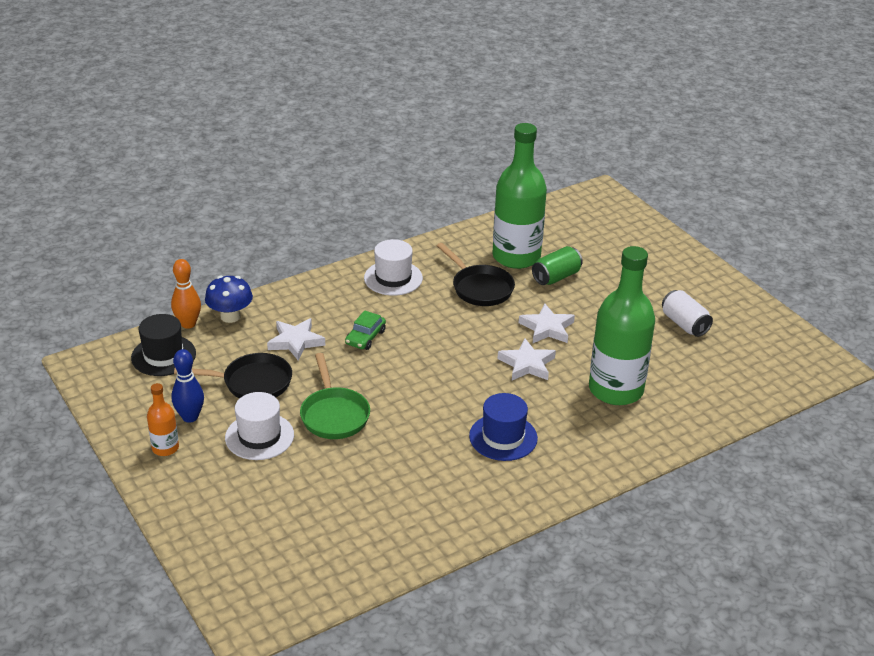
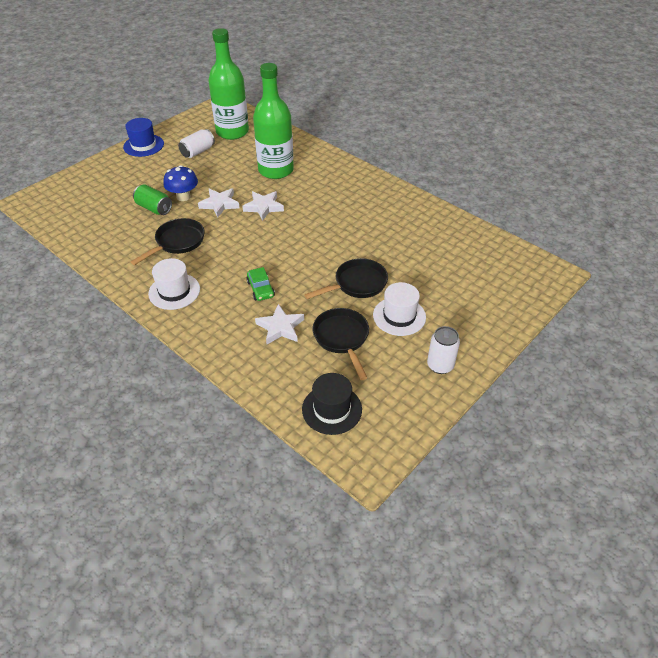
camera: 105 degrees left, 10 degrees up
orange bottle [147,383,179,456] -> white can [427,326,460,374]
orange bowling pin [171,259,201,329] -> none
blue bowling pin [172,349,204,423] -> none
blue mushroom [205,275,253,323] -> blue mushroom moved to [163,165,198,201]
green pan [300,353,370,439] -> black pan [304,258,388,299]
green car [345,311,386,350] -> green car turned 60 degrees clockwise [247,267,275,301]
blue hat [469,393,538,461] -> blue hat moved to [123,118,164,157]
green bottle [493,123,547,269] -> green bottle moved to [208,28,249,140]

